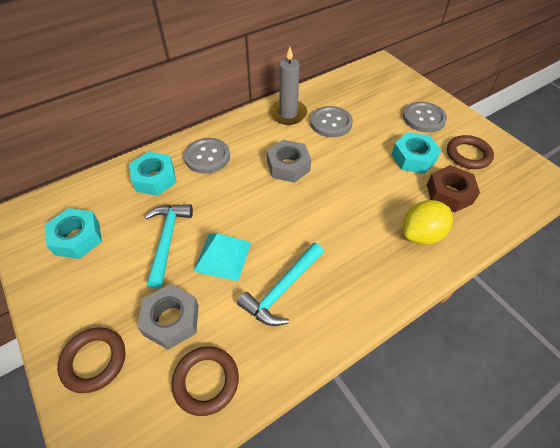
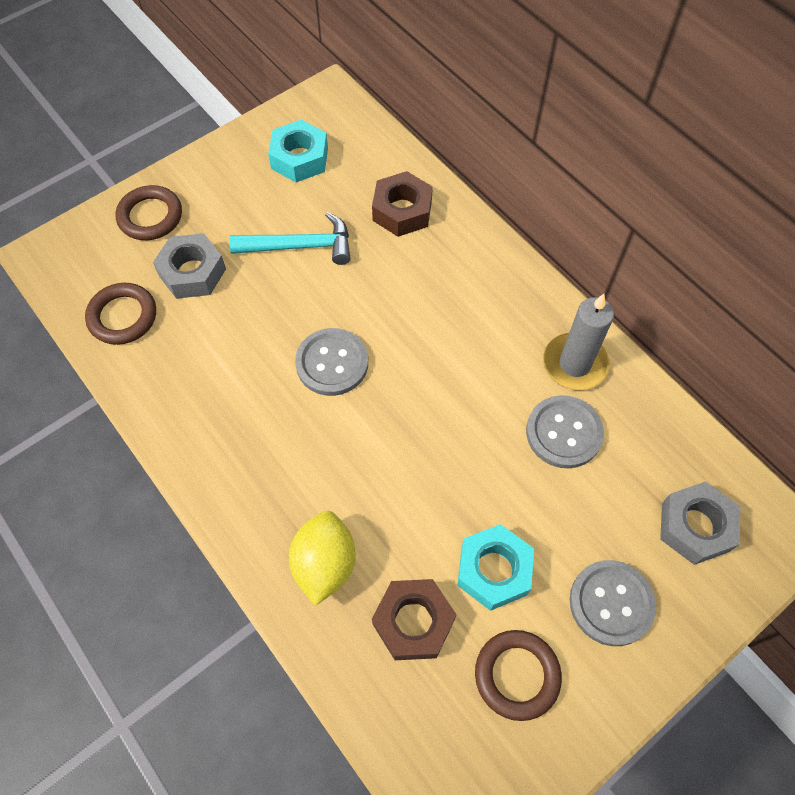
camera: 85 degrees right, 10 degrees up
turquoise nut [129,152,177,196] -> brown nut [372,171,433,237]
grey button [184,138,230,174] -> grey button moved to [295,328,368,396]
turquoise pyramid [193,233,251,281] -> none
turquoise hammer [237,243,324,326] -> none
grey nut [267,140,311,183] -> grey nut moved to [660,481,740,565]
yellow lemon [403,200,453,245] -> yellow lemon turned 45 degrees clockwise [289,511,356,606]

